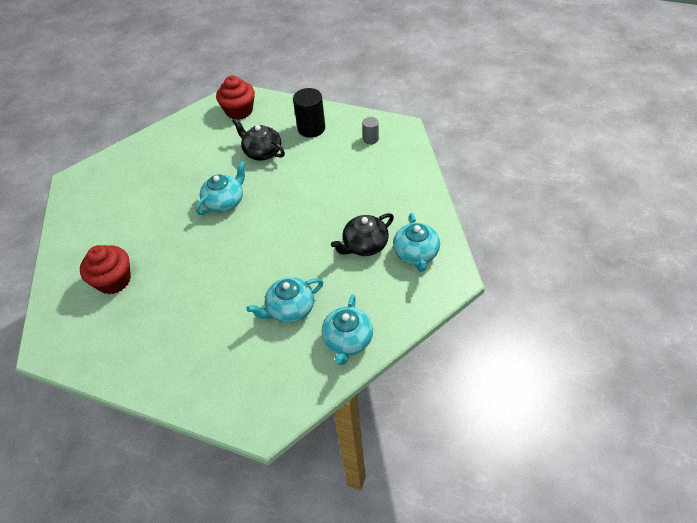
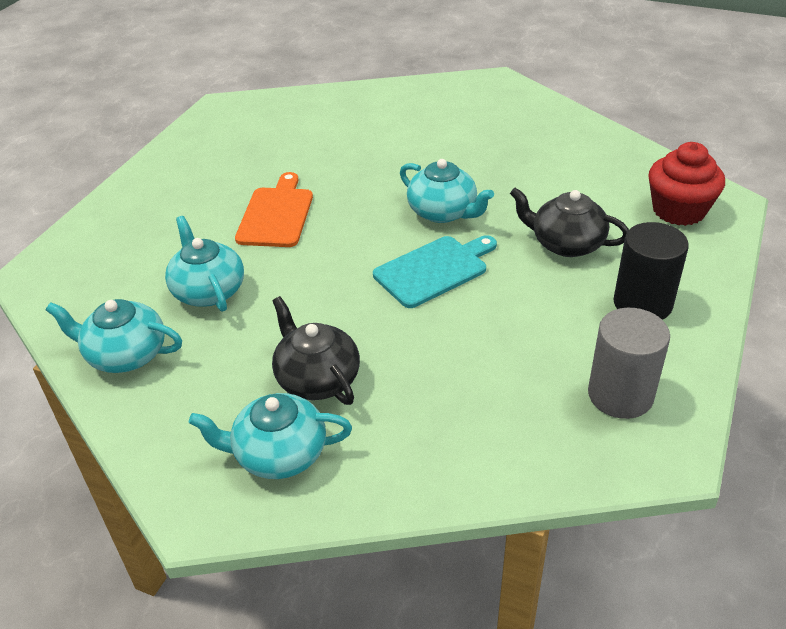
camera: 90 degrees right, 10 degrees down
red cupcake [80,245,131,294] -> none
black teapot [232,118,285,160] -> black teapot turned 105 degrees counterclockwise [510,188,629,257]
grey cylinder [362,117,379,144] -> grey cylinder [588,308,670,419], size x1.80
none -> orange cutting board [235,172,313,247]
none -> turquoise cutting board [373,235,497,308]

